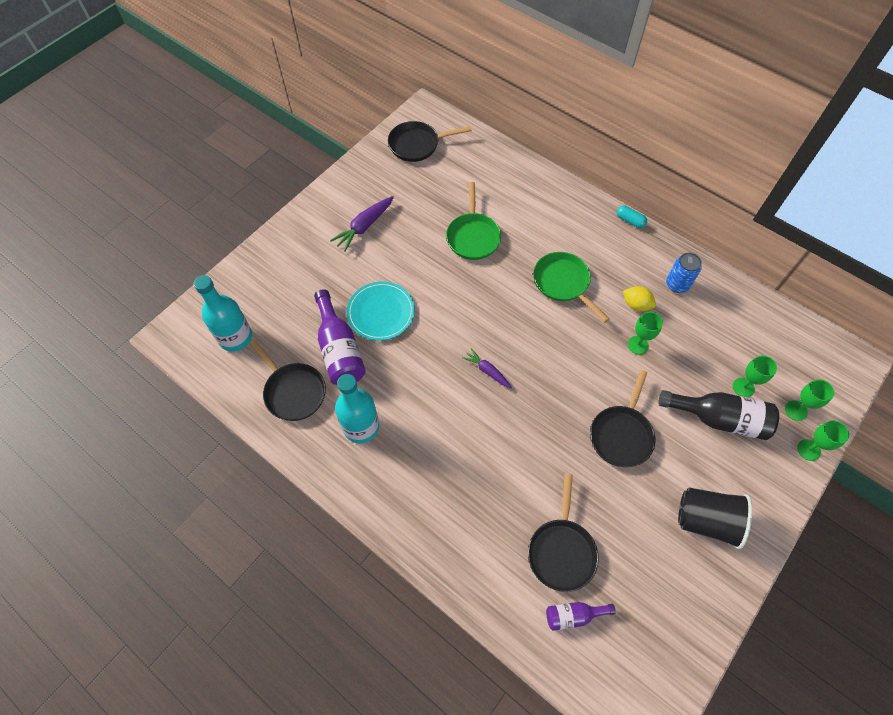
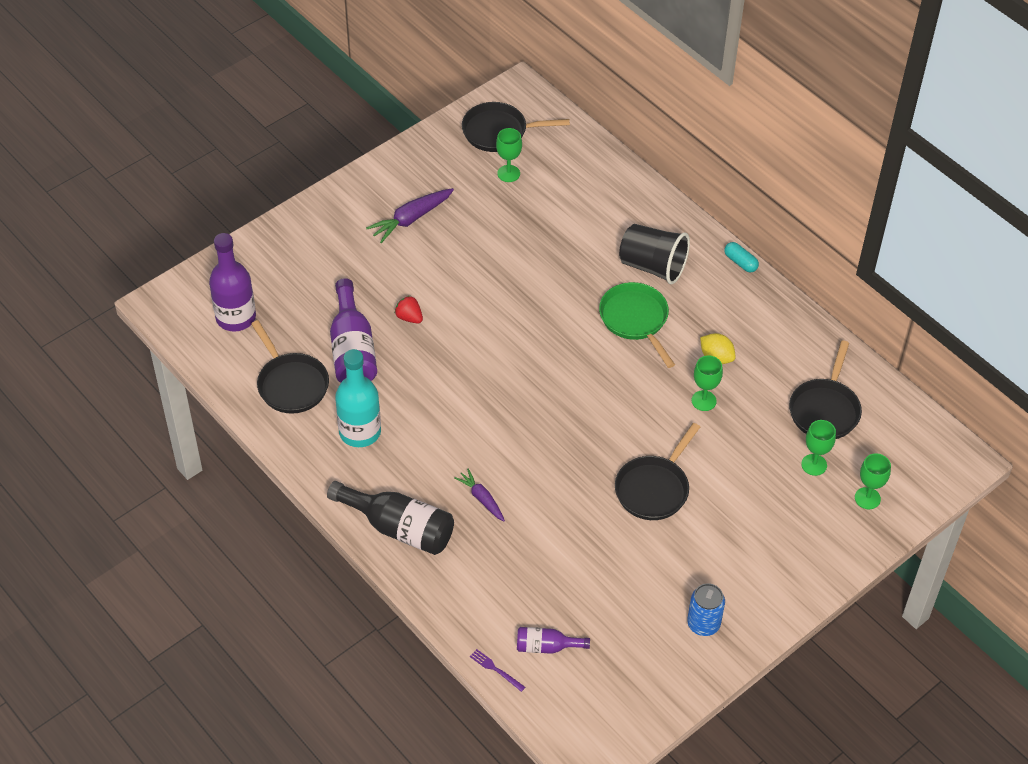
camera: 10 degrees right, 10 degrees down
turquoise bottle [194,275,252,352] -> purple bottle [209,233,256,332]
turquoise plate [347,282,415,341] -> red strawberry [395,295,423,323]
green pan [446,182,501,260] -> none
purple carrot [462,348,512,388] -> purple carrot moved to [454,469,505,521]
black pan [528,474,599,592] -> black pan moved to [789,341,862,439]
black bottle [658,390,779,440] -> black bottle moved to [327,481,454,555]
blue can [666,252,702,293] -> blue can moved to [687,583,725,636]
black cup [678,487,752,549] -> black cup moved to [619,224,690,284]
green goblet [797,420,849,461] -> green goblet moved to [496,128,522,182]
none -> purple fork [470,649,525,692]

